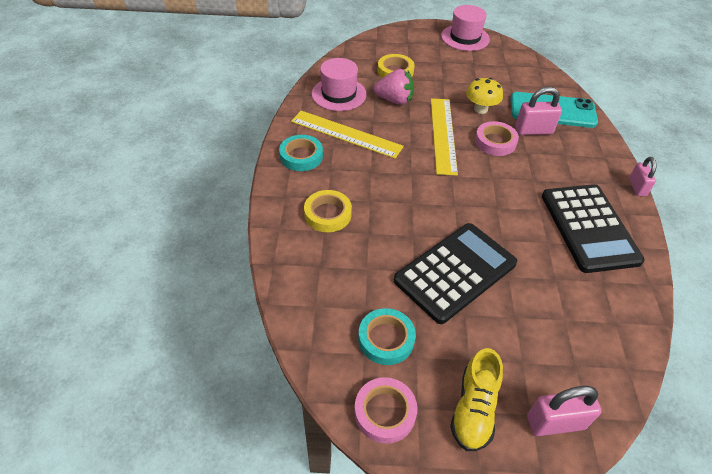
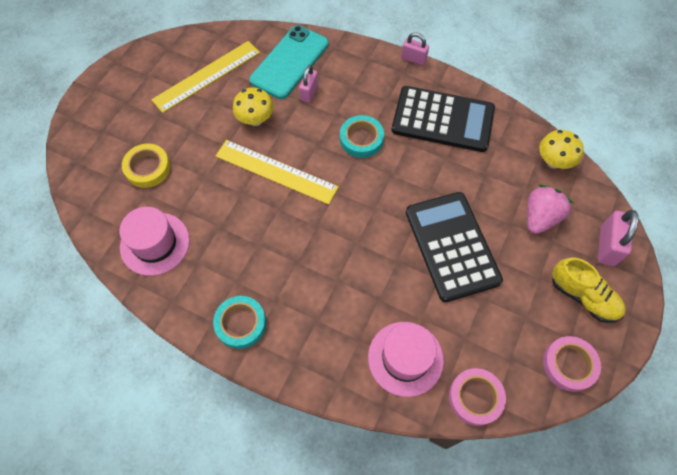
camera: 65 degrees left, 15 degrees up
yellow ruler [291,111,404,159] -> yellow ruler moved to [151,41,260,113]
yellow tape [304,190,352,232] -> none
turquoise tape [358,308,416,365] -> turquoise tape moved to [340,115,384,158]
pink strawberry [374,69,414,105] -> pink strawberry moved to [527,185,573,234]
pink hat [441,5,490,51] -> pink hat moved to [368,322,444,397]
pink tape [475,121,519,156] -> pink tape moved to [449,368,506,426]
pink padlock [515,87,562,135] -> pink padlock [299,65,318,103], size x0.66
none -> yellow mushroom [539,130,584,169]

